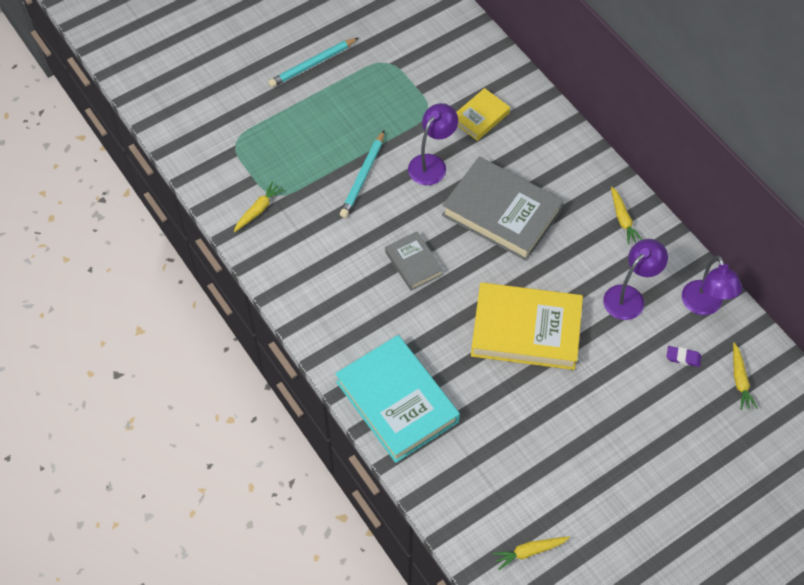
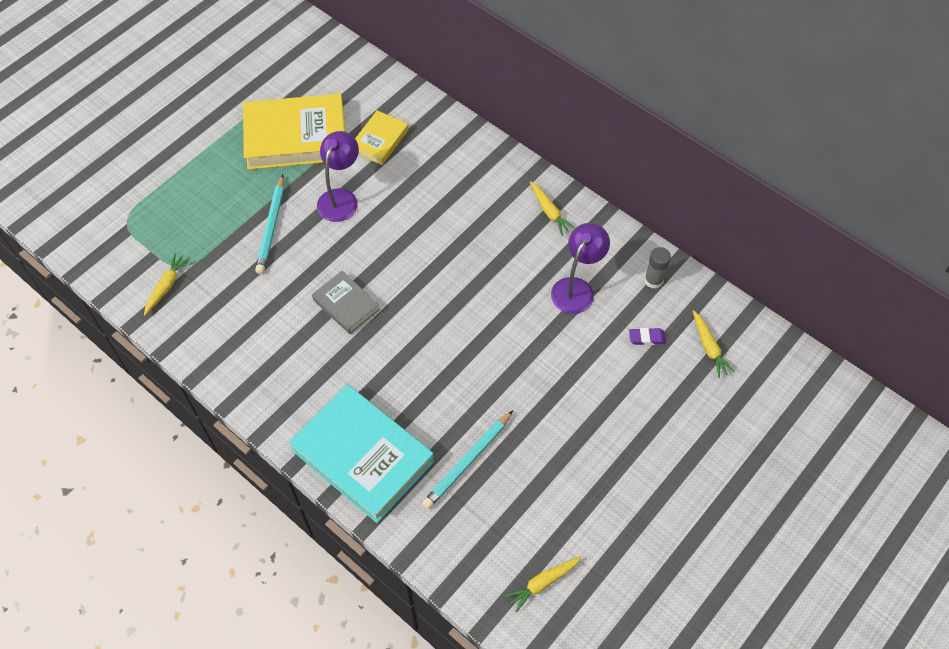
camera: 15 degrees left, 0 degrees up
turquoise pencil [268,37,359,87] -> turquoise pencil moved to [422,411,513,509]
grey book [442,156,564,261] -> none
yellow book [471,282,583,370] -> yellow book moved to [243,94,345,170]
purple lamp [682,256,742,315] -> grey glue stick [644,247,671,289]

